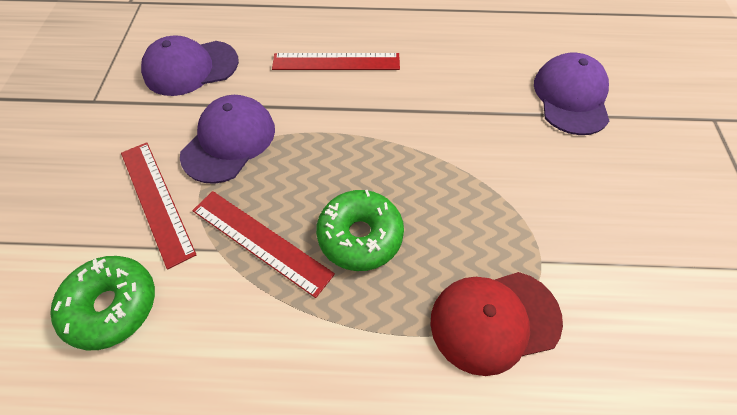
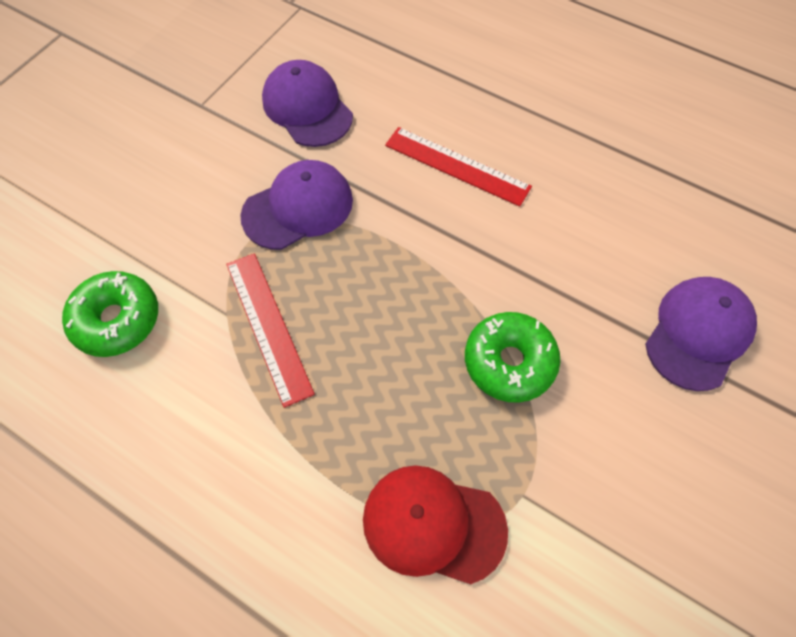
camera: 30 degrees right, 5 degrees up
red ruler [121,142,197,269] -> none
purple cap [141,35,239,96] -> purple cap turned 45 degrees clockwise [262,60,353,147]
green donut [316,190,404,271] -> green donut moved to [465,312,561,403]

